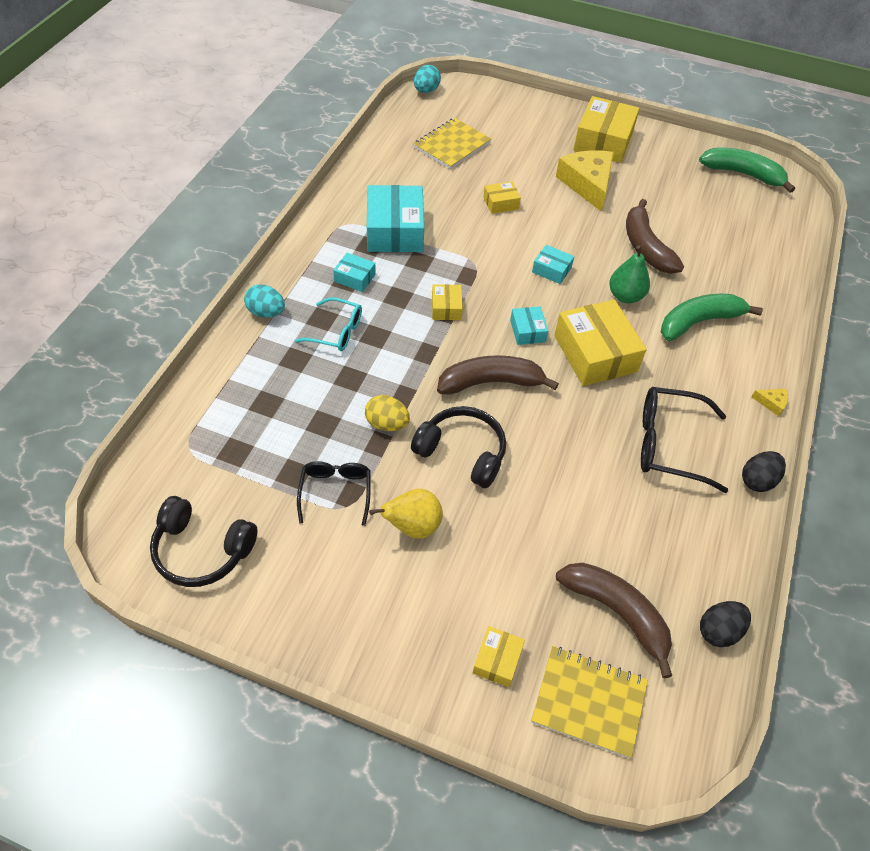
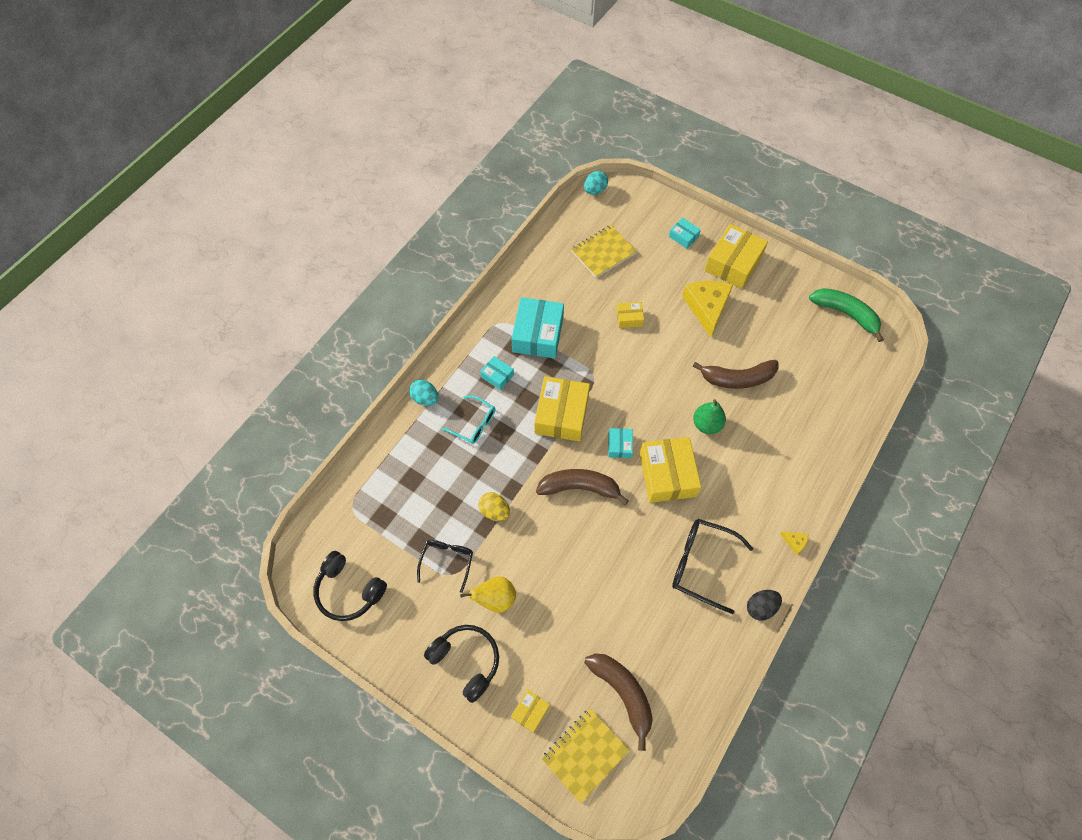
camera: 15 degrees right, 10 degrees up
black headphones [411,406,506,488] -> black headphones moved to [424,625,499,703]
yellow box [432,284,463,320] -> yellow box [534,376,590,441], size x2.03
yellow notebook [531,646,648,759] -> yellow notebook turned 75 degrees counterclockwise [542,708,630,803]
turquoise box [532,245,574,284] -> turquoise box moved to [669,218,701,249]
brown banana [626,199,684,274] -> brown banana turned 90 degrees counterclockwise [693,360,779,389]
green banana [661,294,763,341] -> none
black egg [700,601,751,647] -> none

